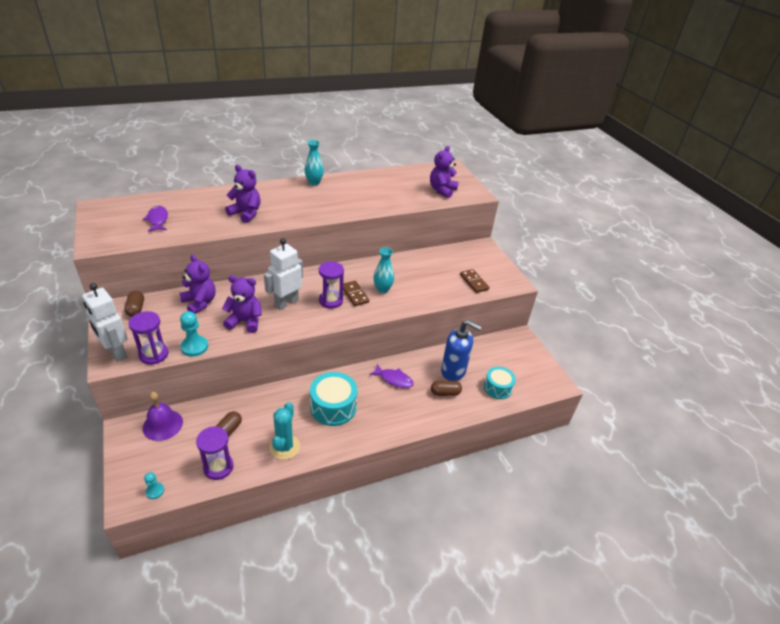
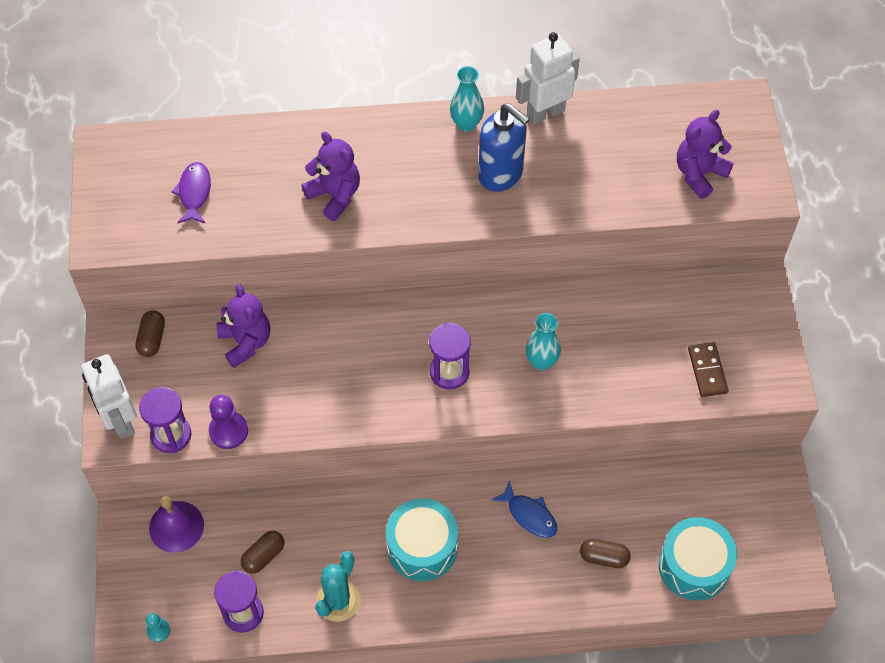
camera: 20 degrees right, 20 degrees up
turquoise pawn [180,311,208,357] -> purple pawn [209,395,248,449]
purple teddy bear [222,275,262,333] -> none
white robot [264,238,303,310] -> white robot moved to [516,32,580,125]
brown domino [343,281,369,306] -> none
purple fish [369,364,414,388] -> blue fish [491,480,557,538]
blue soap dispenser [441,320,482,381] -> blue soap dispenser moved to [478,103,530,192]
turquoise drum [484,366,516,399] -> turquoise drum [659,517,737,601], size x1.52

